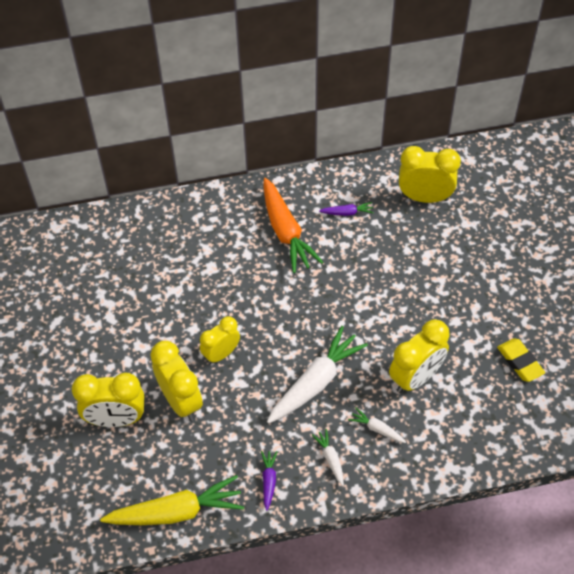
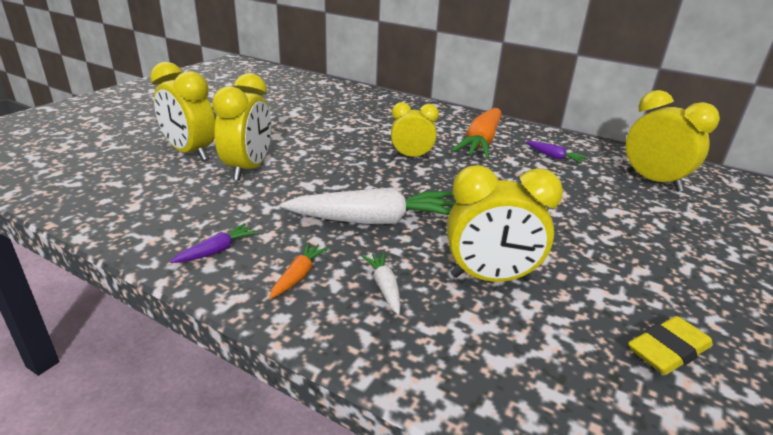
camera: 40 degrees right, 25 degrees down
yellow carrot [100,475,244,525] -> none
yellow clock [200,316,240,364] -> yellow clock moved to [391,102,439,158]
white carrot [312,429,344,486] -> orange carrot [269,242,329,299]
yellow eraser [497,338,545,382] -> yellow eraser turned 45 degrees clockwise [628,316,713,375]

